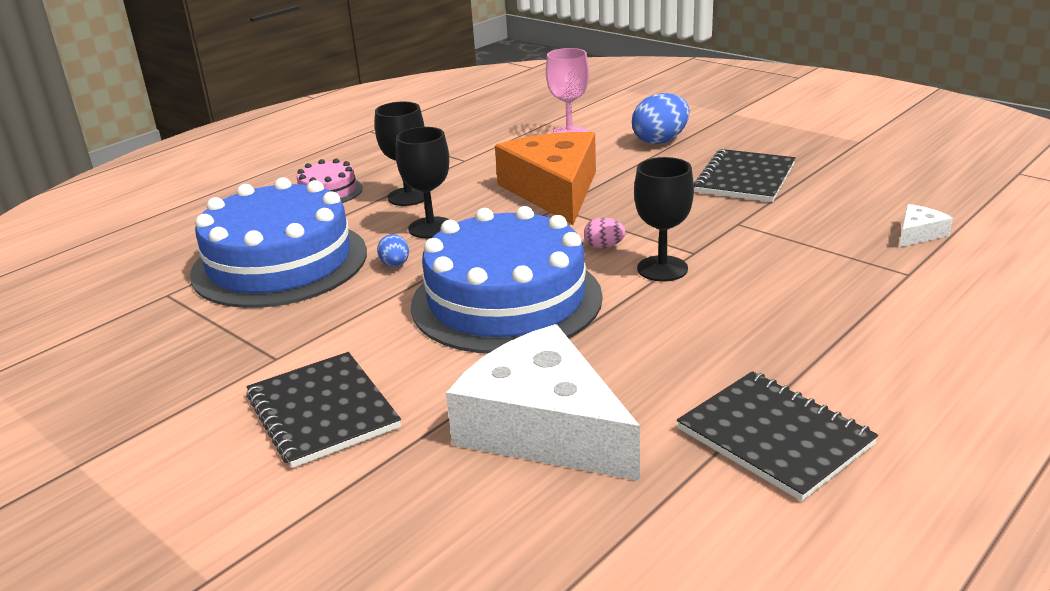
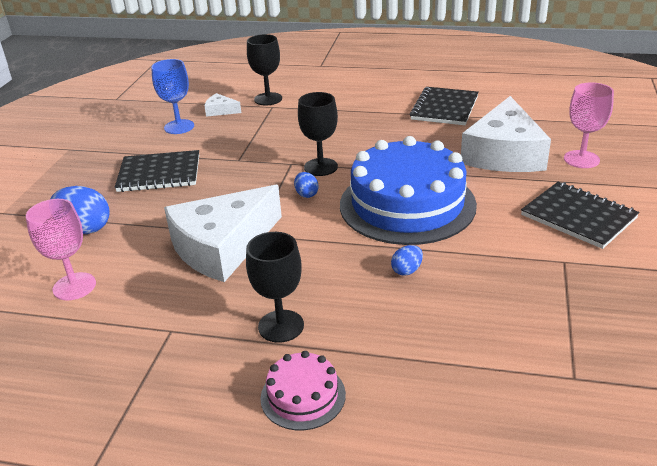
camera: 120 degrees left, 5 degrees up
blue cake [190,177,367,308] -> none
black notebook [246,352,401,468] -> black notebook turned 75 degrees counterclockwise [521,182,639,249]
black goblet [396,127,450,238] -> black goblet moved to [247,34,282,105]
orange cheese [495,132,596,225] -> white cheese [164,185,282,282]
pink egg [584,217,626,249] -> blue egg [294,172,319,198]
none -> blue goblet [151,59,194,134]
none -> pink goblet [564,82,614,168]

